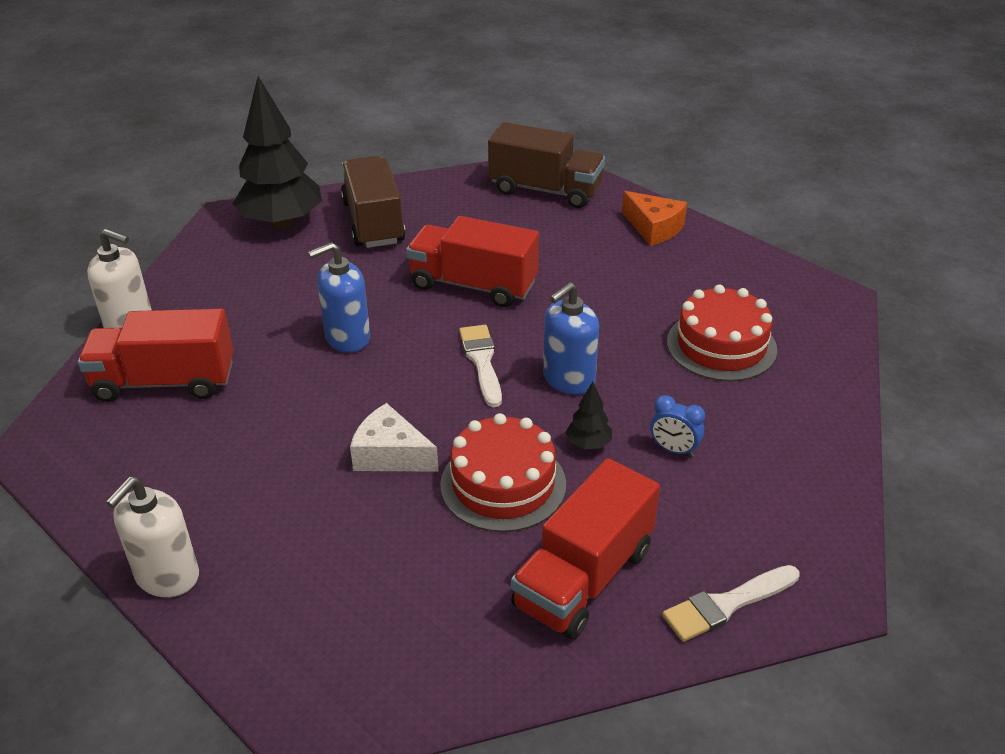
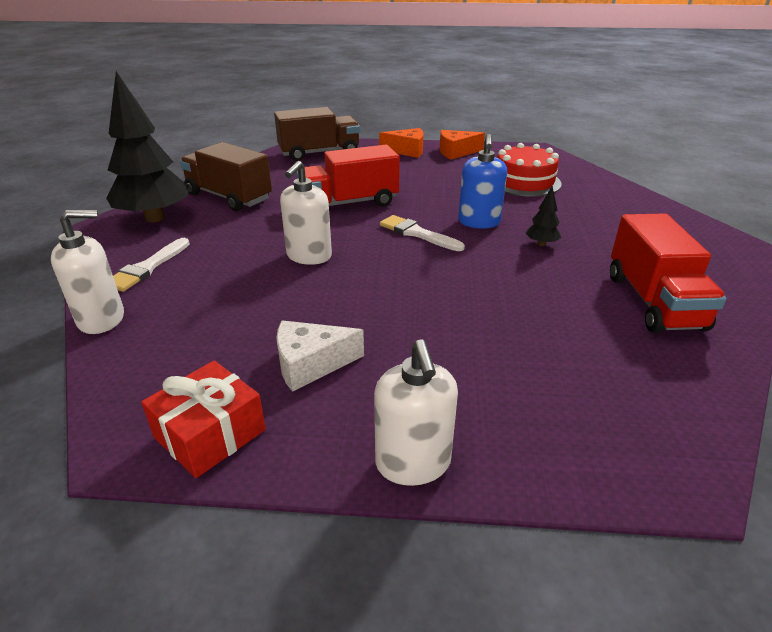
camera: 40 degrees left, 5 degrees down
red truck [78,309,234,402] -> none
blue soap dispenser [308,242,370,353] -> white soap dispenser [280,161,332,265]
white cheese [350,403,439,472] -> white cheese moved to [276,320,364,392]
red cake [440,413,566,532] -> none
blue clock [650,395,705,457] -> none
white brush [662,565,799,642] -> white brush moved to [113,238,190,292]
none -> red gift [141,361,266,478]
none -> orange cheese [440,130,485,160]

